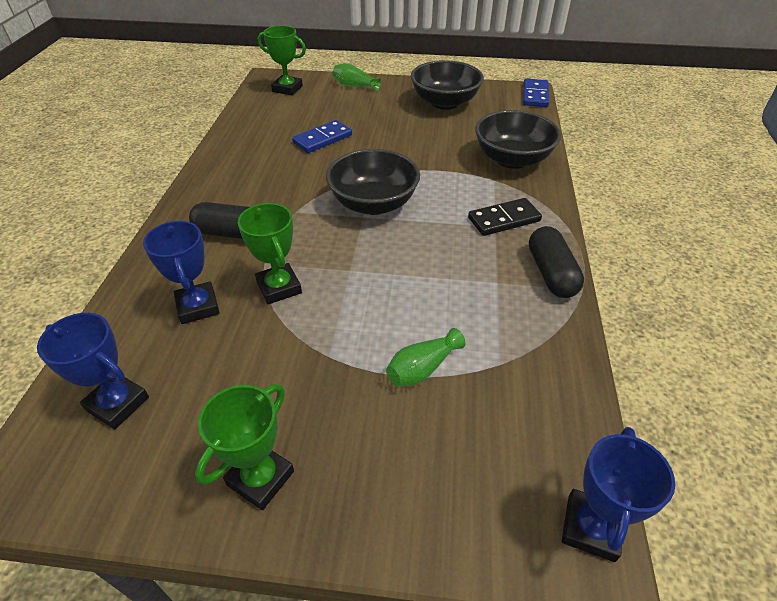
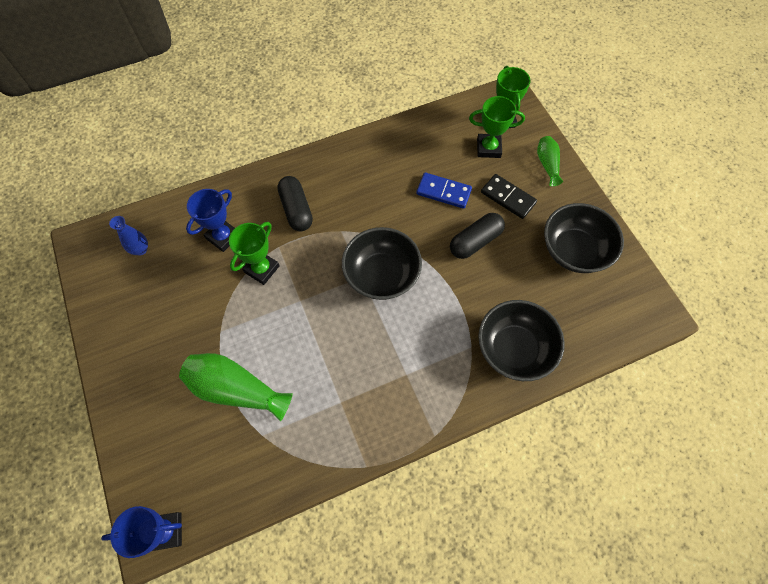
camera: 60 degrees right, 20 degrees up
blue trophy [37,313,149,429] -> blue vase [109,216,148,255]
green trophy [195,384,294,510] -> green trophy moved to [469,96,525,158]
green vase [386,328,465,386] -> green vase [179,353,293,421], size x1.78
black domino [468,198,542,236] -> black domino moved to [481,174,537,219]
blue domino [523,78,549,107] -> none
black capsule [529,226,584,298] -> black capsule moved to [450,213,505,259]

